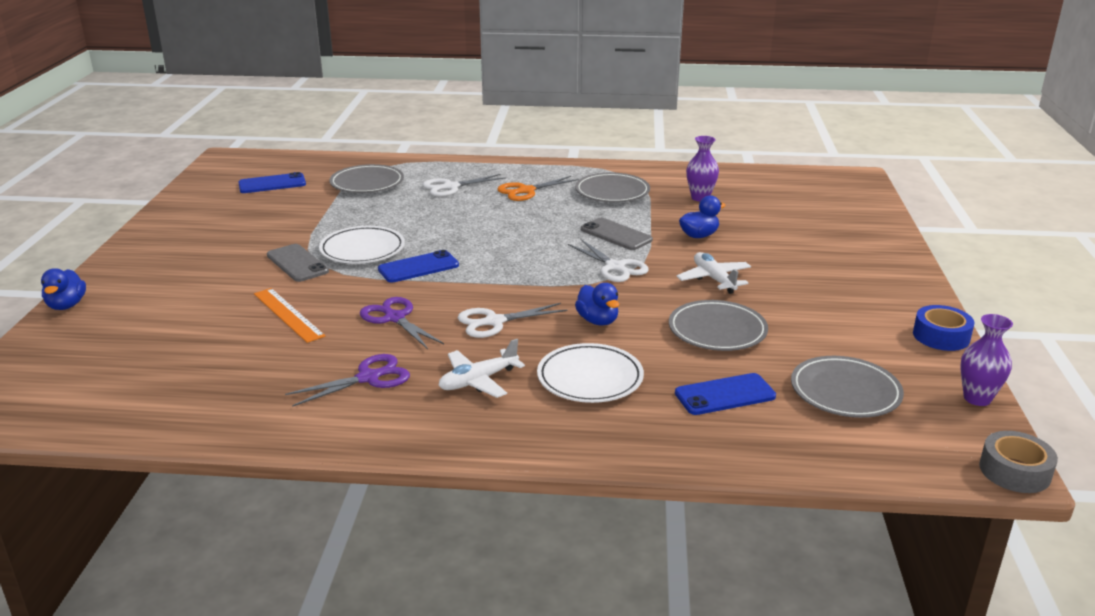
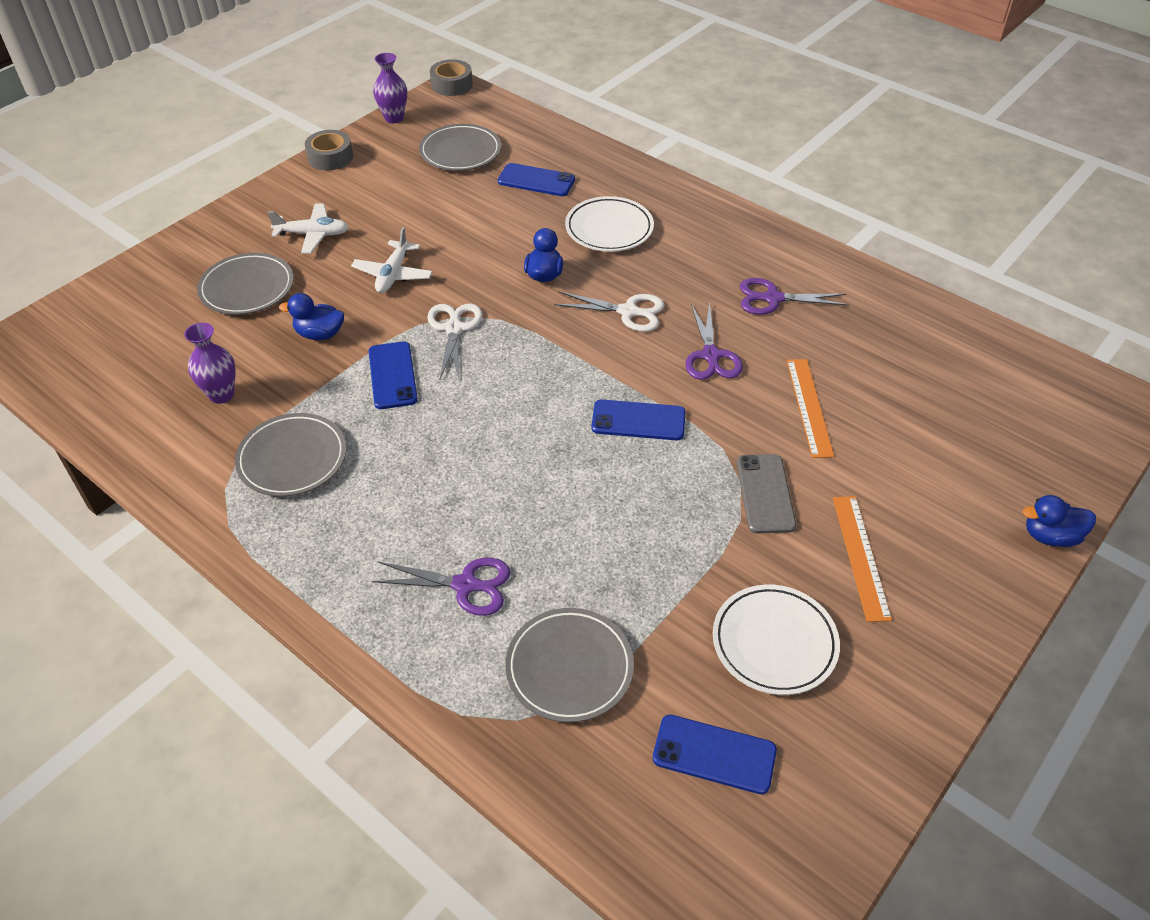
camera: 145 degrees left, 20 degrees up
blue duck [41,268,86,310] -> blue duck turned 120 degrees counterclockwise [1023,495,1096,547]
white plate [319,226,405,264] -> white plate moved to [713,585,840,695]
white scissors [422,174,506,197] -> purple scissors [372,557,511,616]
white plane [438,339,525,398] -> white plane moved to [267,204,349,253]
orange scissors [497,176,579,201] -> none
grey phone [581,218,653,250] -> blue phone [369,342,418,409]
grey plate [669,300,768,351] -> grey plate moved to [197,253,294,315]
blue tape [913,305,975,351] -> grey tape [305,130,353,171]
none -> orange ruler [833,496,892,622]

